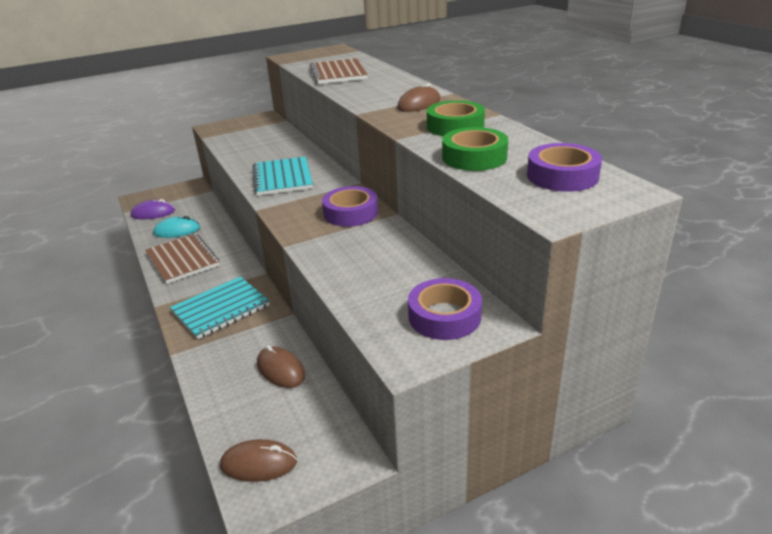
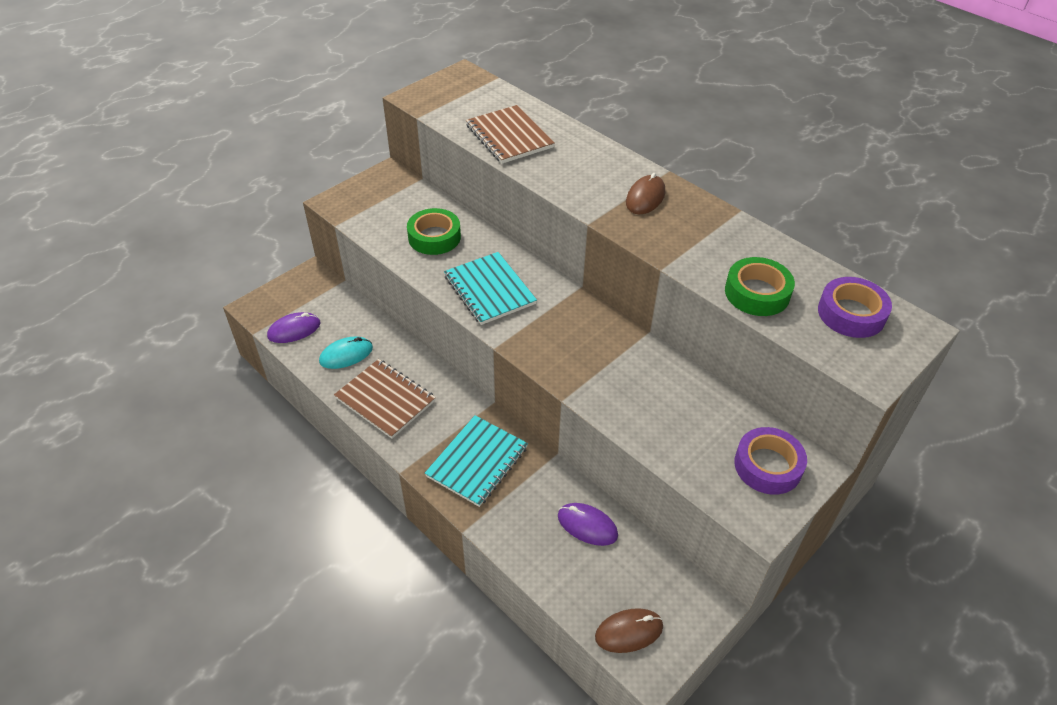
camera: 20 degrees left, 15 degrees up
brown mouse [257,345,305,388] -> purple mouse [558,503,618,546]
purple tape [322,186,378,227] -> none
green tape [427,100,485,136] -> green tape moved to [407,208,461,255]

